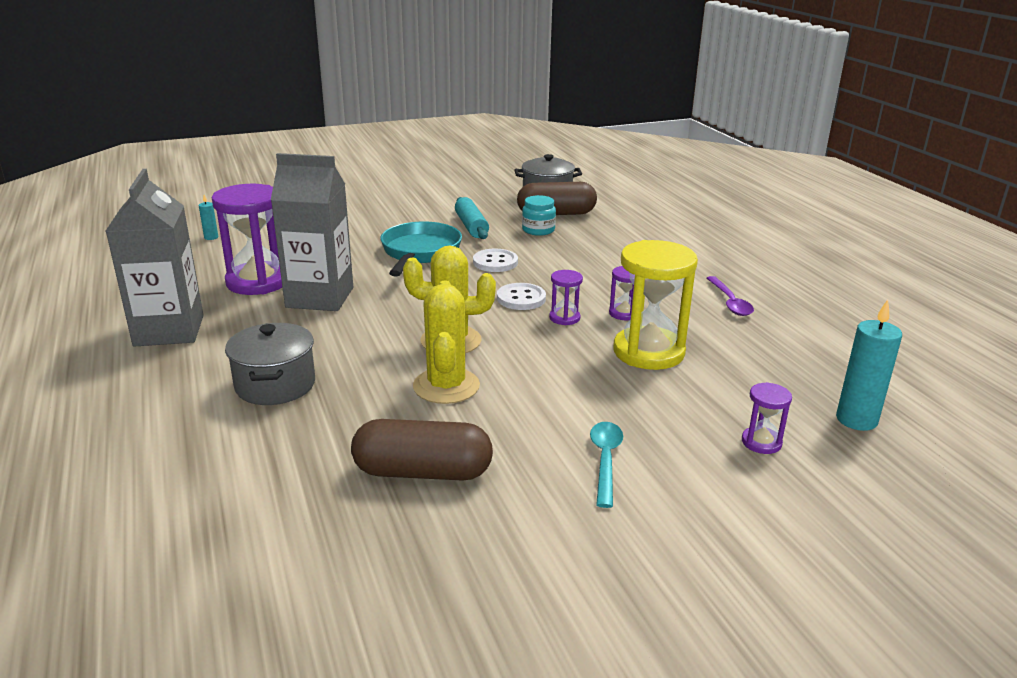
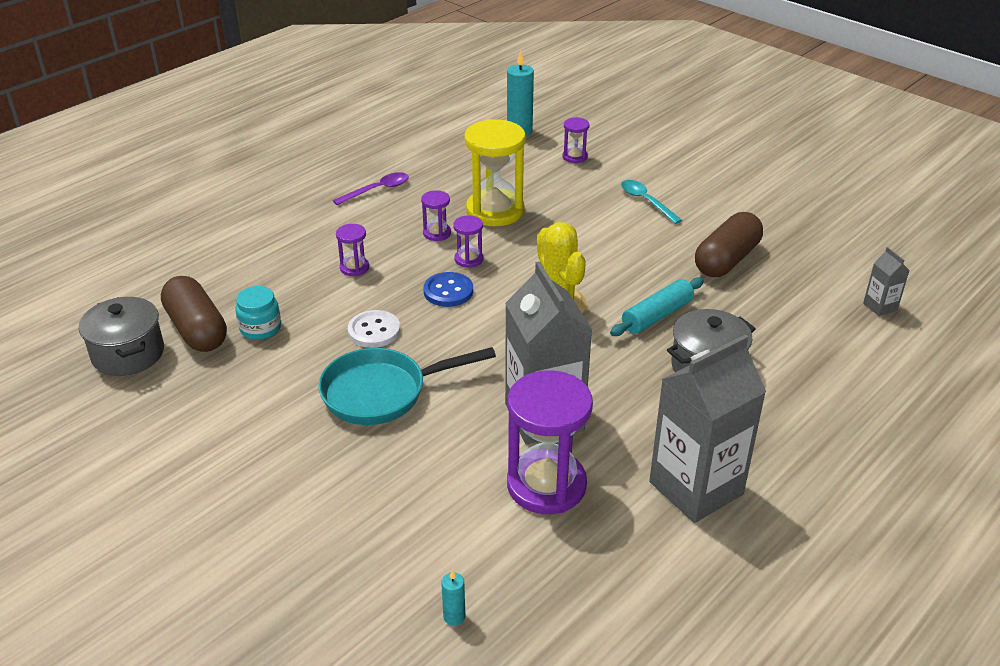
camera: 115 degrees left, 10 degrees up
brown capsule [351,419,493,481] -> brown capsule turned 60 degrees clockwise [695,212,763,277]
yellow cactus [413,281,480,404] -> none
turquoise rolling pin [455,197,489,239] -> turquoise rolling pin moved to [610,277,704,336]
white button [497,283,546,310] -> blue button [423,272,473,307]
turquoise spoon [590,422,623,508] -> turquoise spoon turned 75 degrees clockwise [621,180,682,224]
none -> purple hourglass [336,224,369,276]
none -> grey carton [863,247,910,316]

